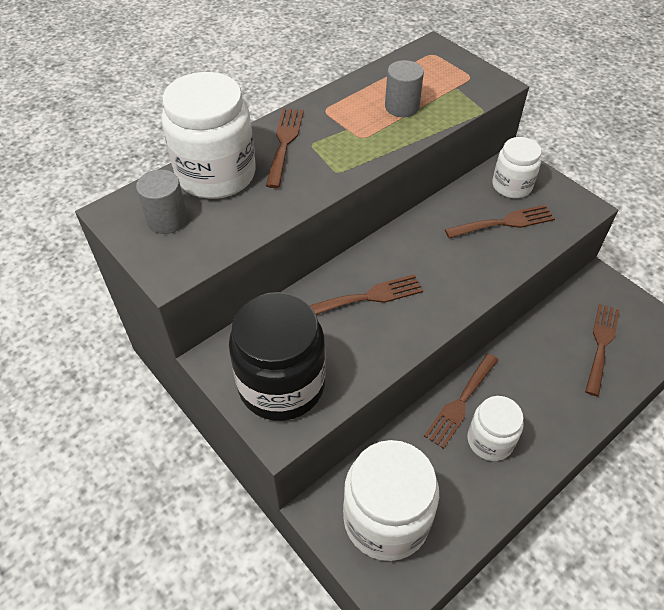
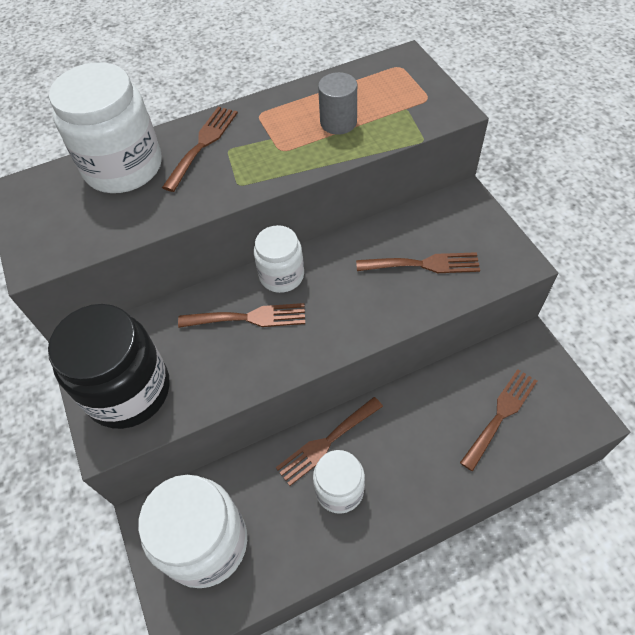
camera: 20 degrees right, 5 degrees up
grey cylinder [136,170,188,234] -> none
white jar [492,137,542,198] -> white jar moved to [254,225,304,293]

